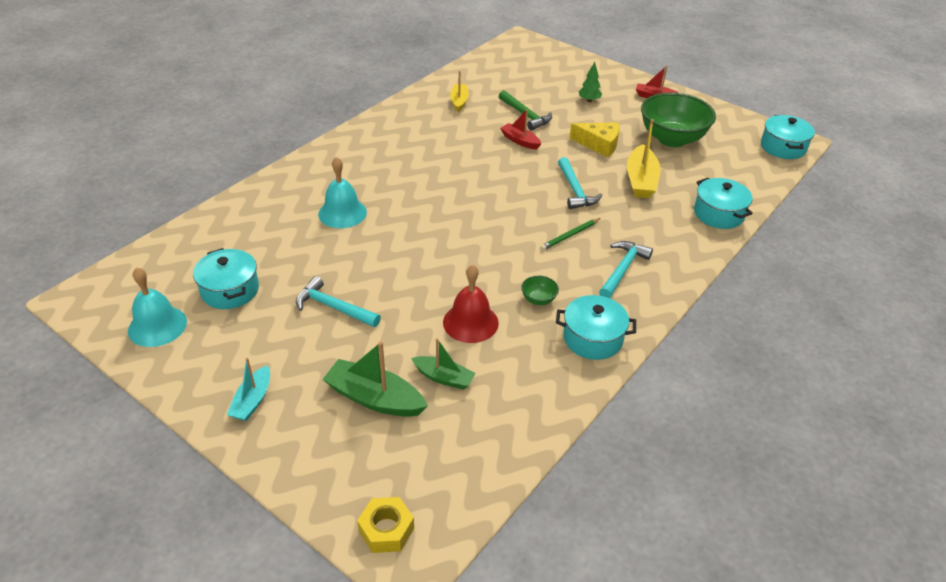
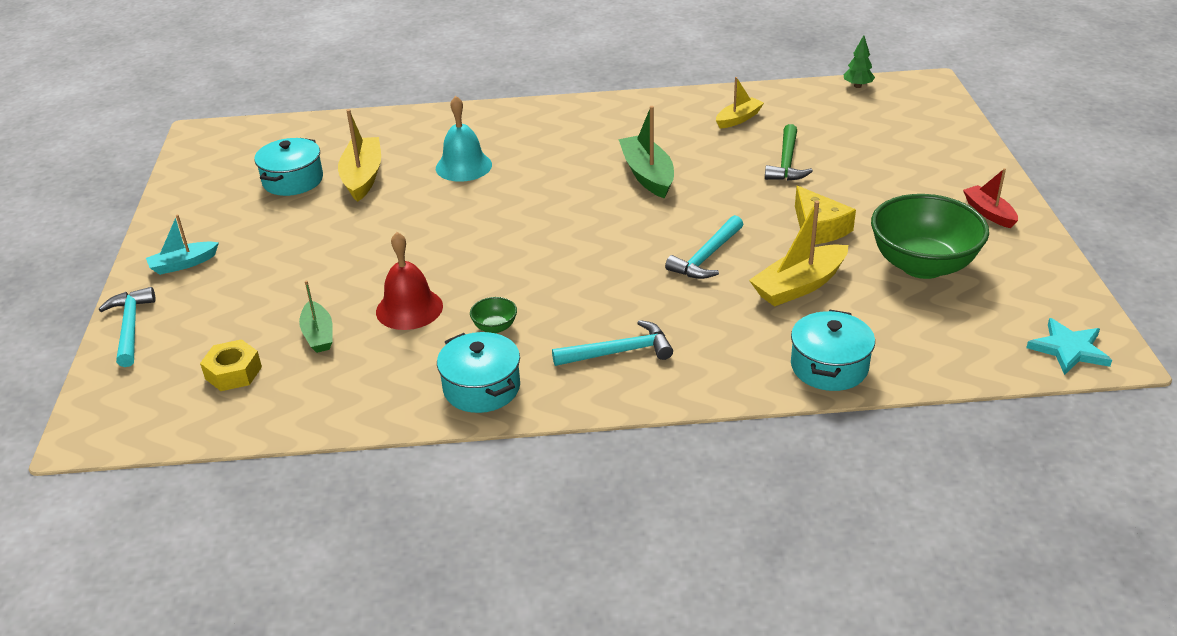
camera: 50 degrees right, 5 degrees down
turquoise bell [128,268,187,347] -> none
turquoise hammer [296,276,381,327] -> turquoise hammer moved to [99,287,156,367]
green boat [322,341,428,417] -> green boat moved to [618,106,674,199]
yellow nut [357,497,414,553] -> yellow nut moved to [200,339,262,391]
red boat [500,109,541,150] -> none
green pencil [540,218,600,251] -> none
green tree [579,62,602,102] -> green tree moved to [844,35,875,88]
turquoise pot [761,115,815,159] -> turquoise star [1026,318,1112,375]
none -> yellow boat [338,109,381,202]

